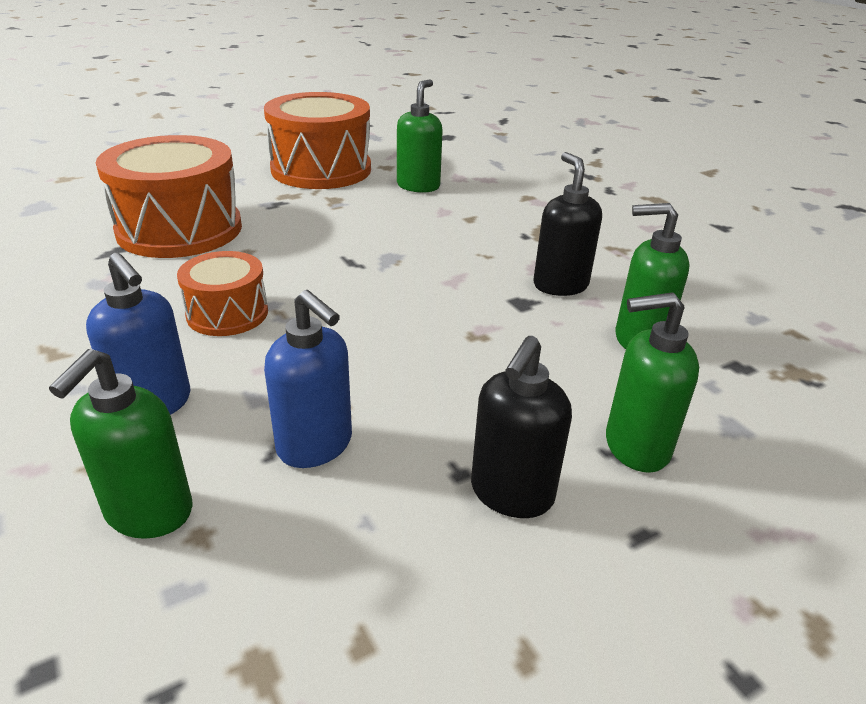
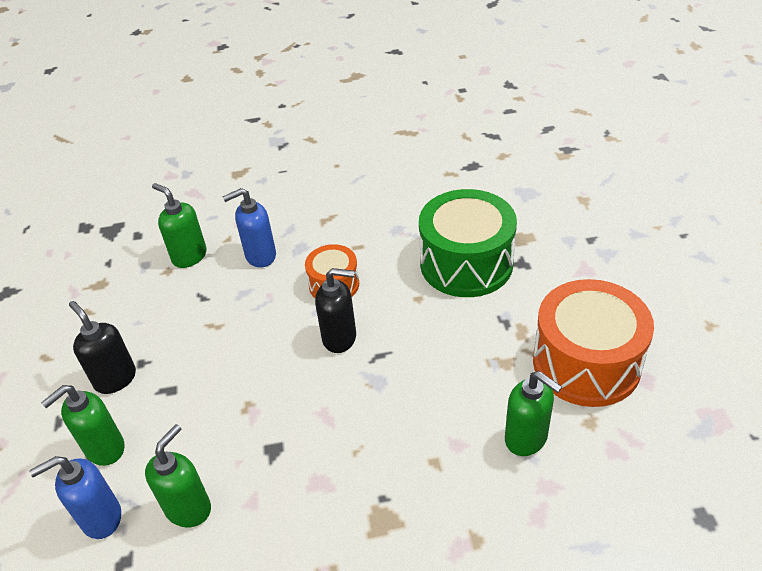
camera: 115 degrees right, 10 degrees up
orange drum [96,135,242,258] -> green drum [419,189,517,297]
blue soap dispenser [264,290,352,468] -> blue soap dispenser moved to [29,456,121,539]
black soap dispenser [533,152,602,296] -> black soap dispenser moved to [315,268,356,353]
green soap dispenser [606,292,699,473] -> green soap dispenser turned 150 degrees counterclockwise [41,385,125,466]

